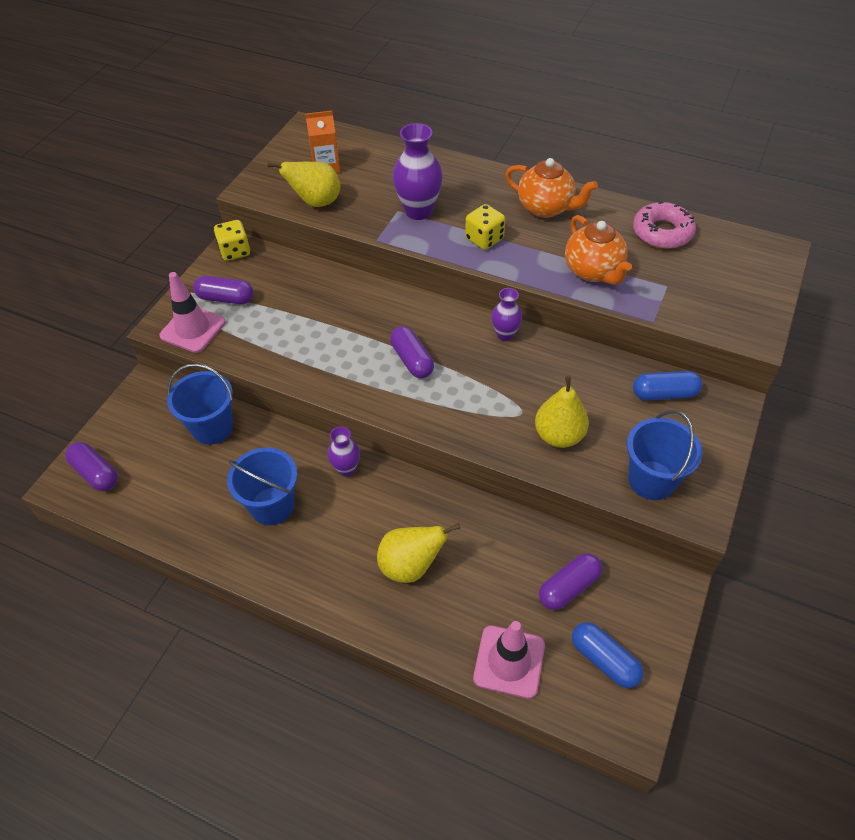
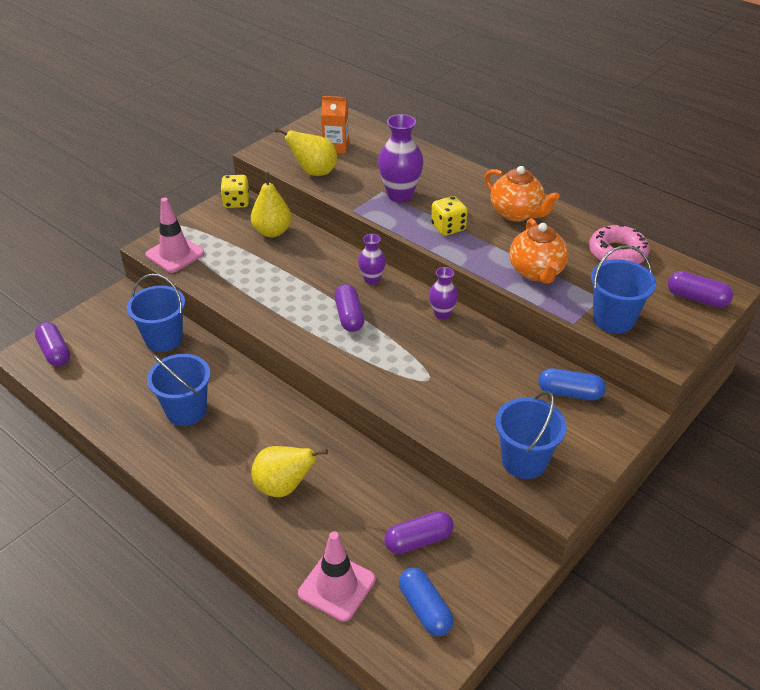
camera: 15 degrees right, 10 degrees down
purple capsule [193,276,253,304] -> purple capsule moved to [668,271,733,308]
purple vase [327,426,360,477] -> purple vase moved to [358,234,386,285]
yellow pear [535,376,589,448] -> yellow pear moved to [251,172,292,237]
none -> blue bucket [591,245,656,334]

